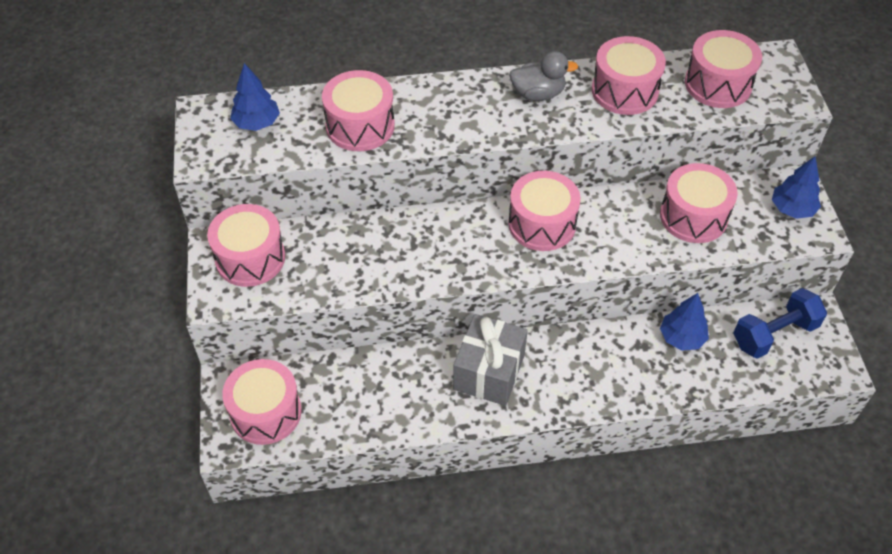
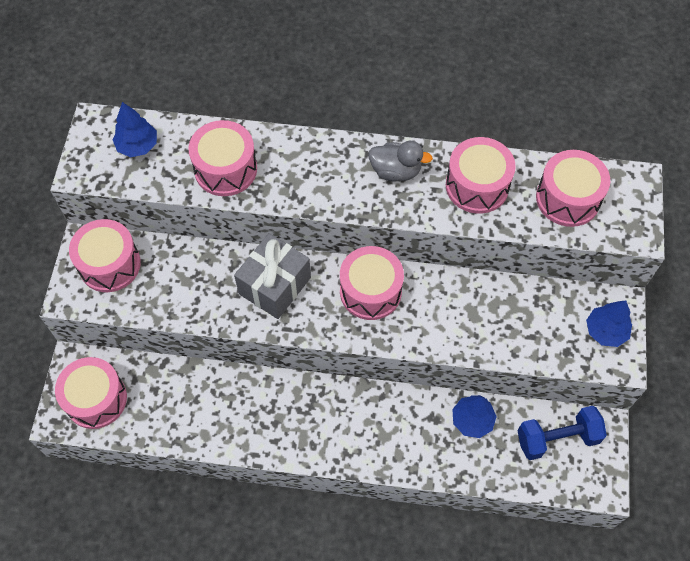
camera: 15 degrees right, 10 degrees up
grey gift [453,314,528,406] -> grey gift moved to [234,233,311,319]
pink drum [660,163,738,243] -> none

